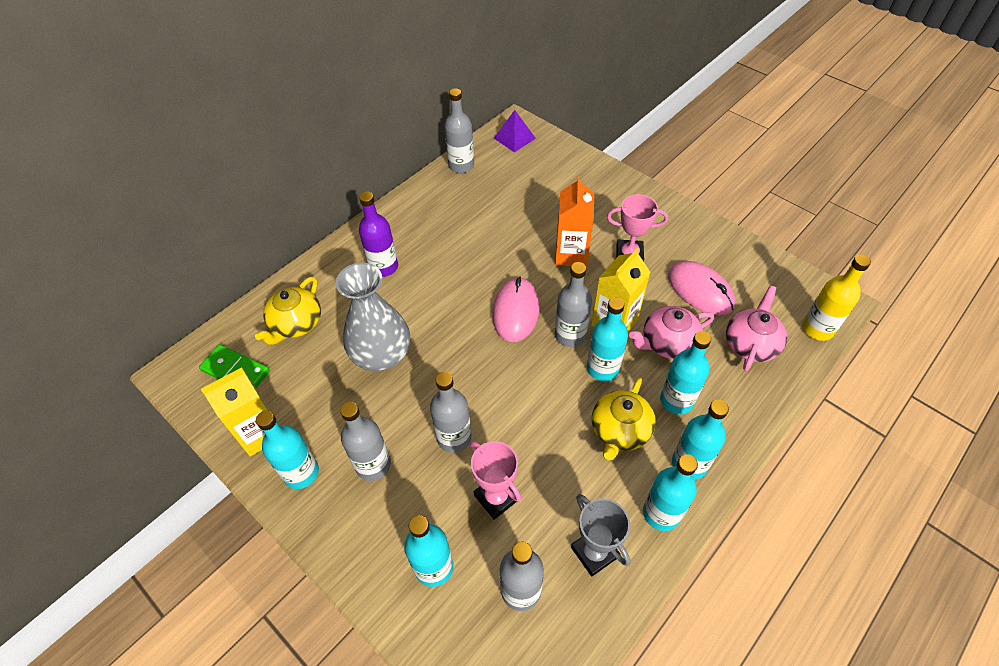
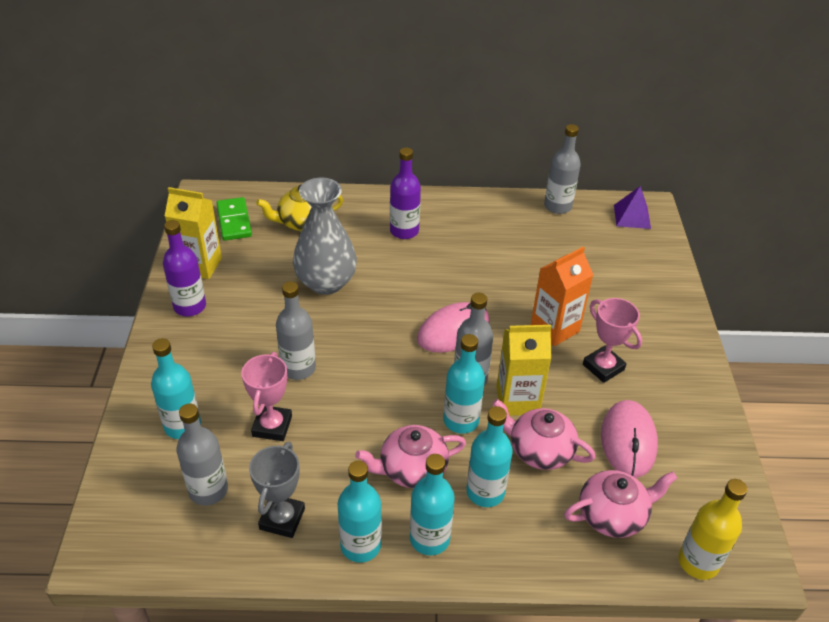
camera: 45 degrees right, 10 degrees down
turquoise bottle [256,411,319,489] -> purple bottle [163,220,206,316]
grey bottle [340,402,391,481] -> none
yellow teapot [592,377,656,461] -> pink teapot [355,425,466,488]

